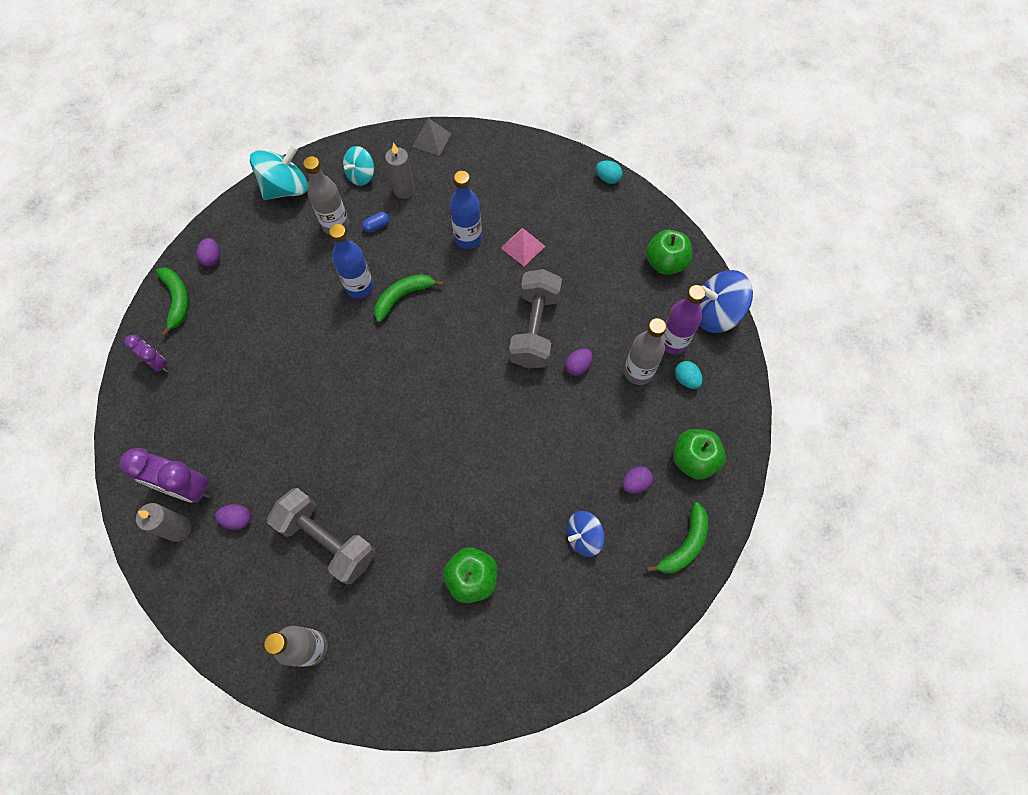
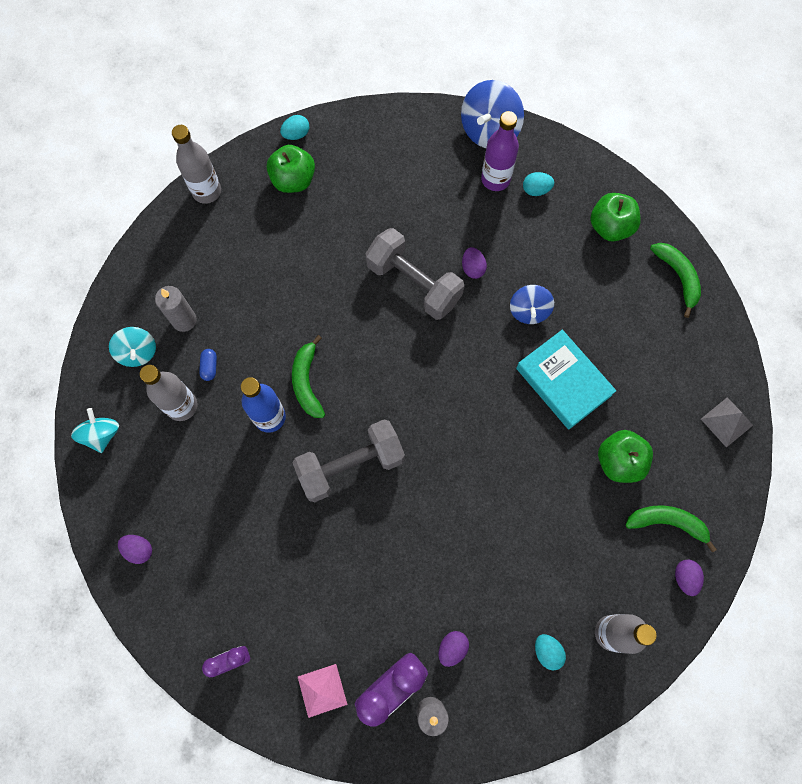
camera: 60 degrees left, 5 degrees up
green banana [156,267,189,337] -> green banana moved to [626,505,717,552]
turquoise spinning top [250,145,308,200] -> turquoise spinning top [71,408,119,453], size x0.63
grey dumbbell [267,488,376,584] -> grey dumbbell moved to [293,419,405,502]
grey pyramid [412,118,451,156] -> grey pyramid moved to [701,398,753,448]
blue bottle [450,171,482,249] -> none
pink pyramid [501,228,545,266] -> pink pyramid moved to [298,664,348,718]
blue spinning top [567,511,605,557] -> blue spinning top moved to [510,285,554,324]
purple egg [622,466,653,494] -> purple egg moved to [675,560,704,596]
grey bottle [624,318,666,385] -> grey bottle moved to [172,125,221,204]
green apple [646,230,692,275] -> green apple moved to [266,145,315,193]
none -> turquoise book [516,330,616,429]
none -> turquoise egg [535,634,566,670]

